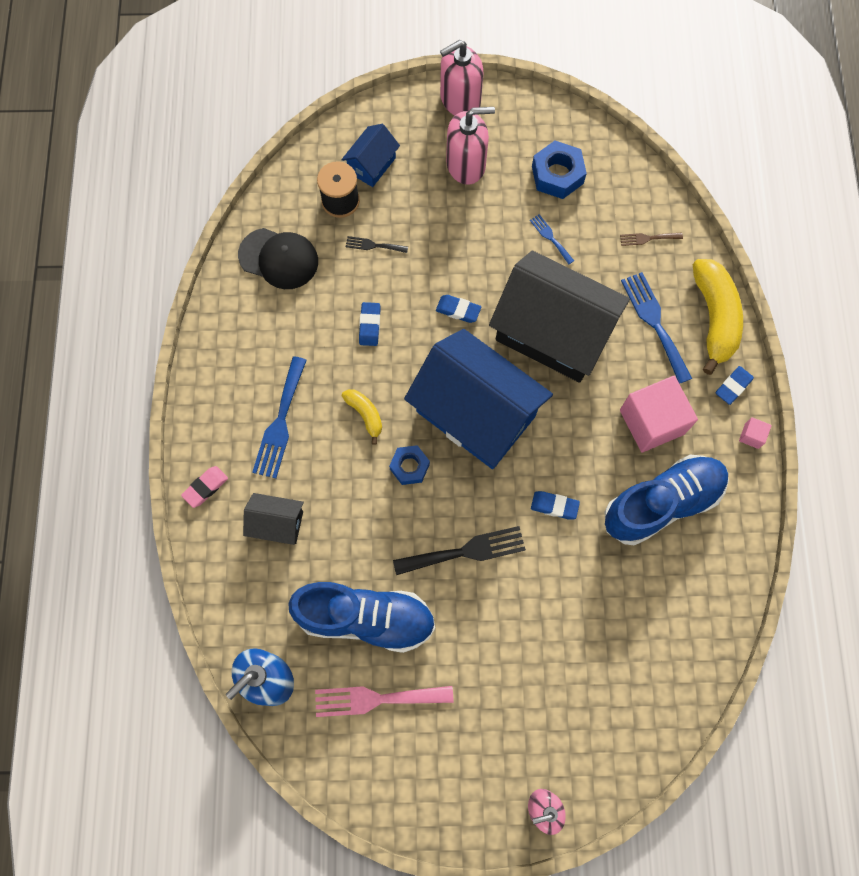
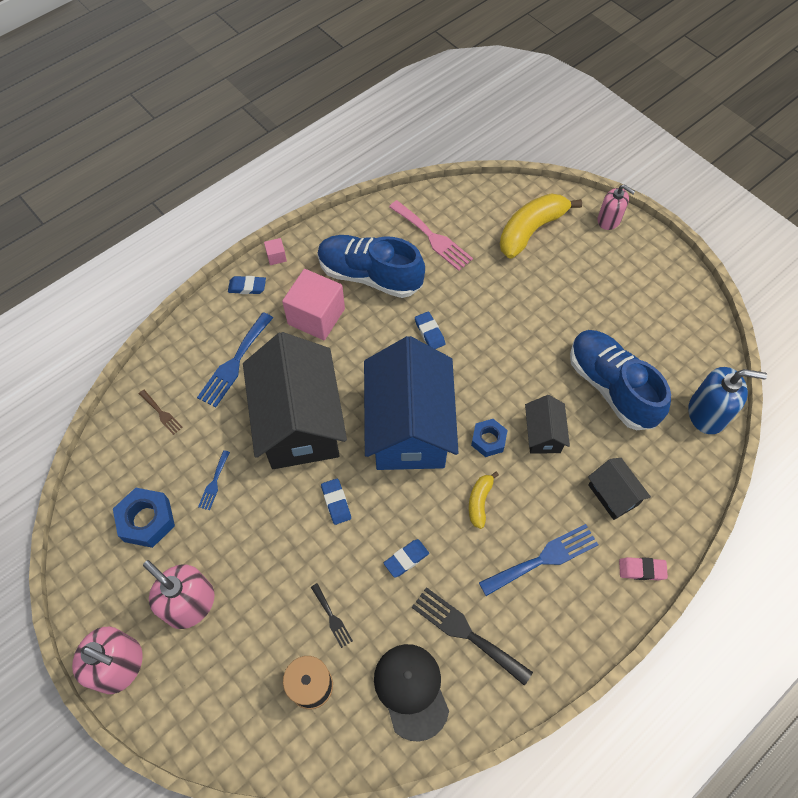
camera: 130 degrees left, 10 degrees down
pink fork [315,686,453,717] -> pink fork moved to [389,200,473,271]
blue house [341,124,400,187] -> none
black fork [393,526,526,575] -> black fork moved to [412,587,533,686]
yellow banana [692,259,743,375] -> yellow banana moved to [500,194,582,259]
none -> black house [525,395,570,454]

